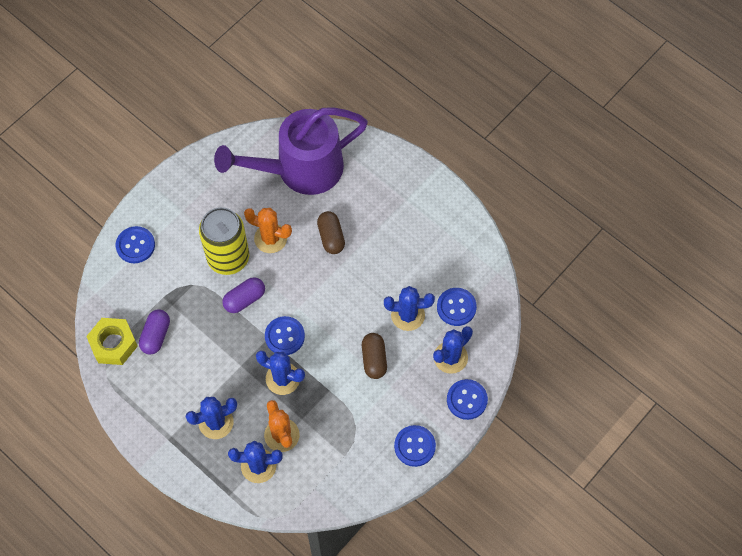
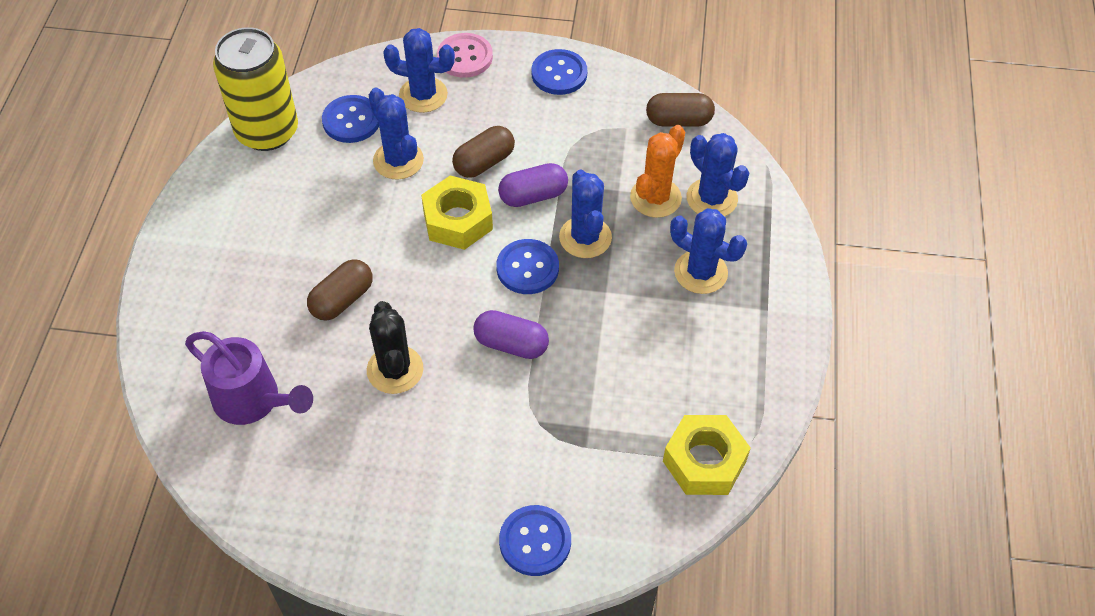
camera: 125 degrees left, 10 degrees down
purple capsule [139,310,170,354] -> purple capsule moved to [498,163,568,207]
yellow can [199,207,249,275] -> yellow can moved to [213,27,298,151]
purple watering can [214,107,368,195] -> purple watering can [185,331,313,425], size x0.57
orange cactus [244,208,292,253] -> black cactus [367,301,423,394]
blue button [447,379,488,420] -> pink button [437,33,493,78]
none -> yellow nut [421,175,493,250]
none -> brown capsule [646,93,715,127]

